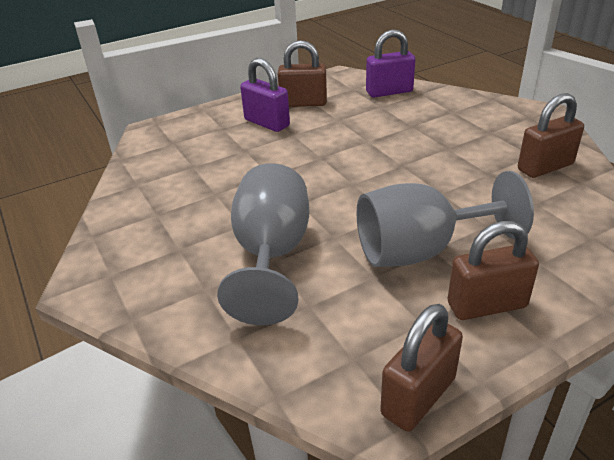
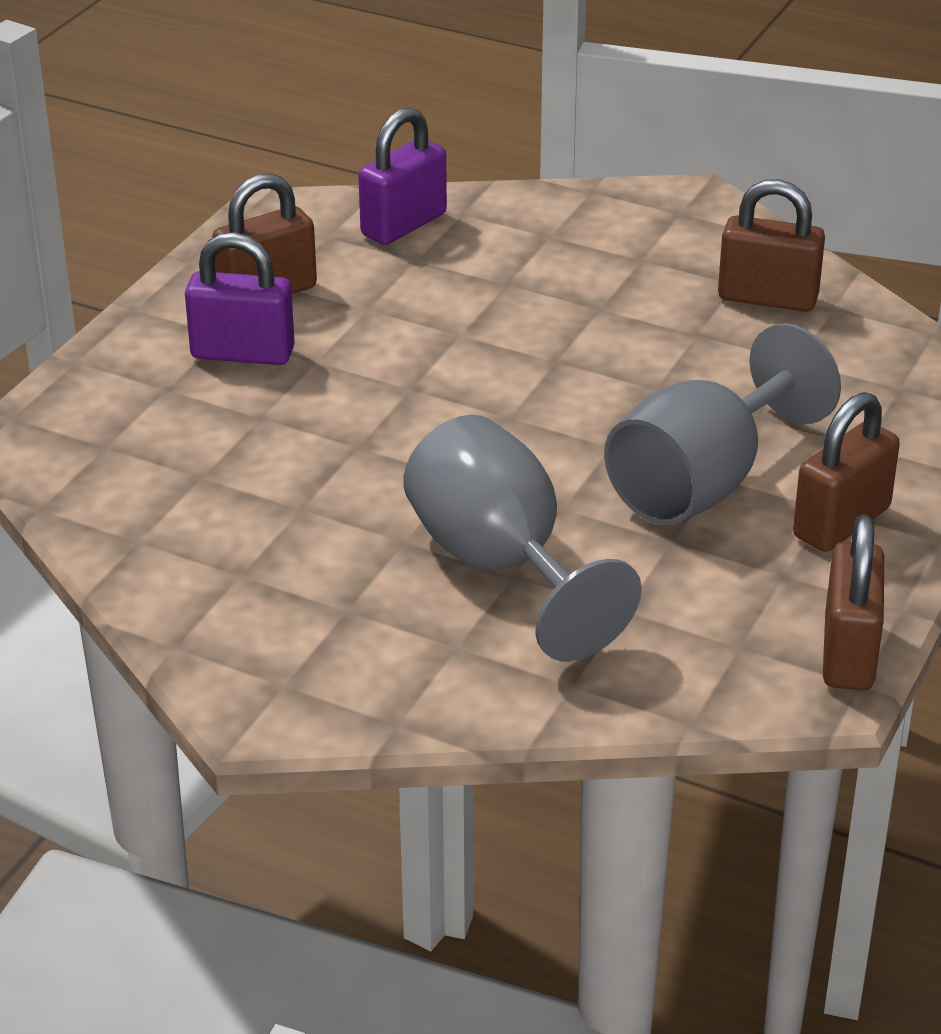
camera: 35 degrees left, 0 degrees up
brown padlock [518,93,584,178] -> brown padlock turned 75 degrees clockwise [718,179,825,312]

